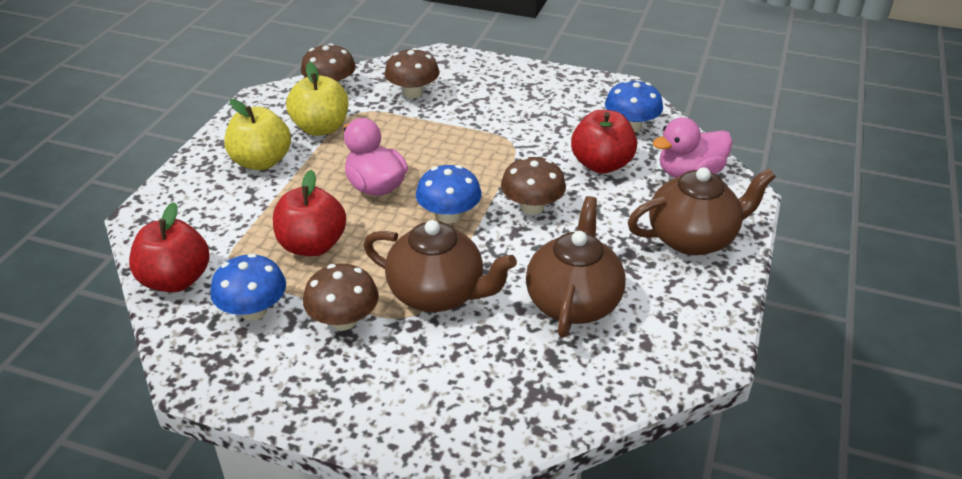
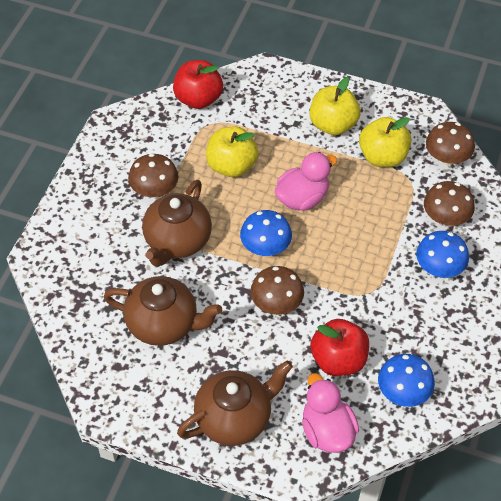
camera: 90 degrees right, 15 degrees up
blue mushroom [210,253,286,320] -> blue mushroom moved to [416,231,469,278]
red apple [273,170,346,256] -> yellow apple [206,126,258,177]
brown teapot [628,167,776,255] -> brown teapot turned 105 degrees counterclockwise [177,360,293,446]

